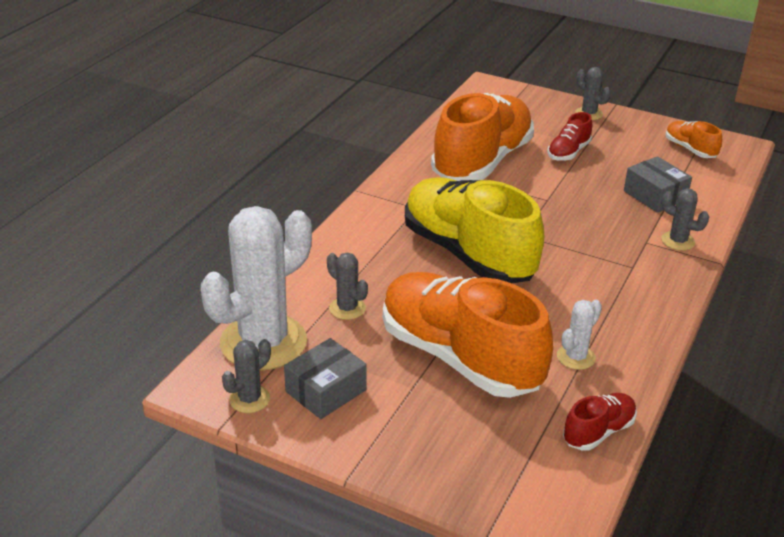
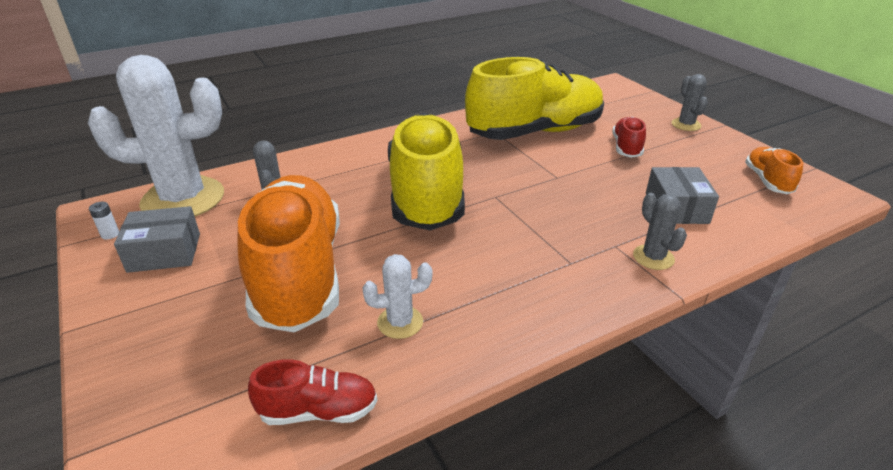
camera: 35 degrees right, 0 degrees up
grey cactus [222,339,271,413] -> white battery [89,202,119,239]
orange shoe [431,93,534,181] -> yellow shoe [465,57,604,140]
red shoe [547,112,592,161] -> red shoe turned 120 degrees clockwise [612,117,646,158]

